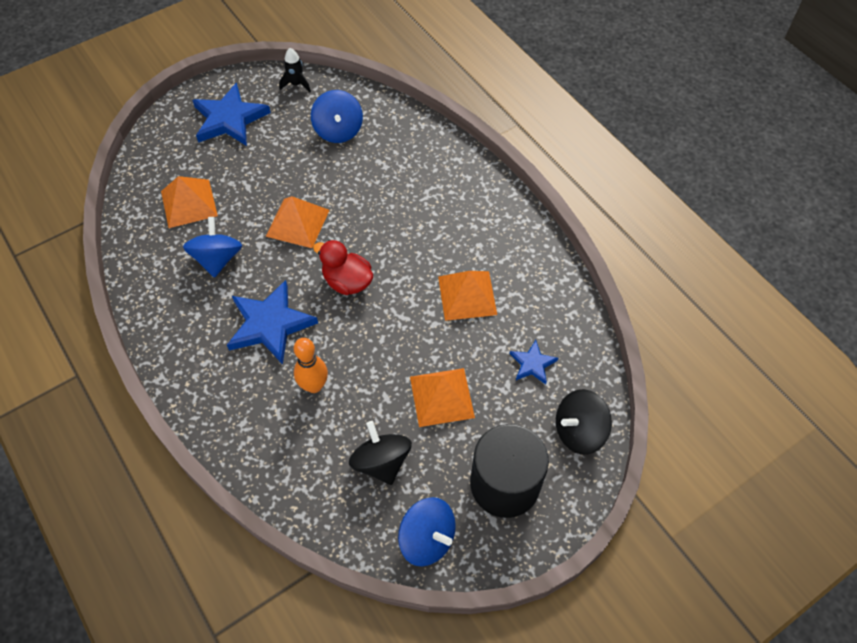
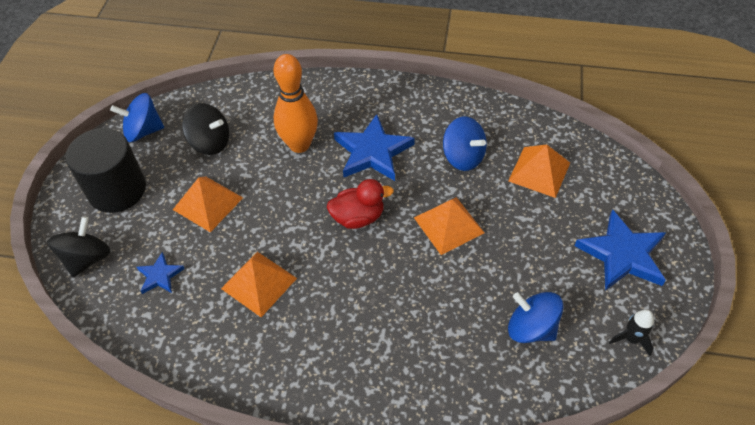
camera: 135 degrees right, 5 degrees down
orange bowling pin [294,338,328,393] -> orange bowling pin [274,54,318,153], size x1.51

